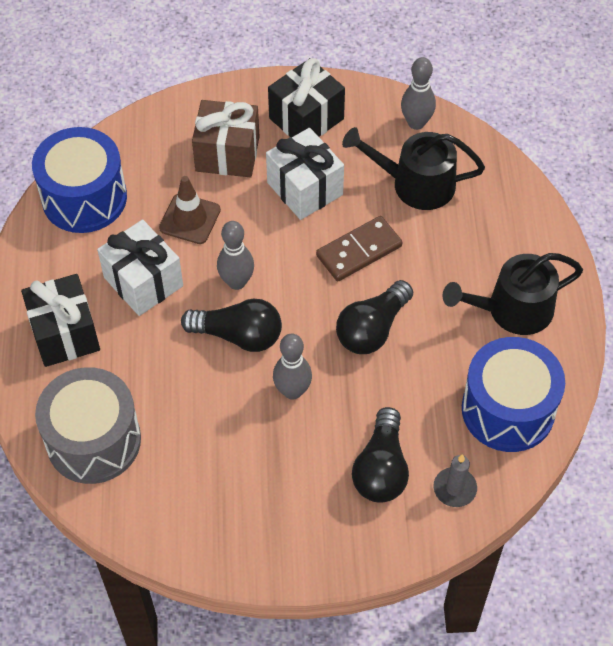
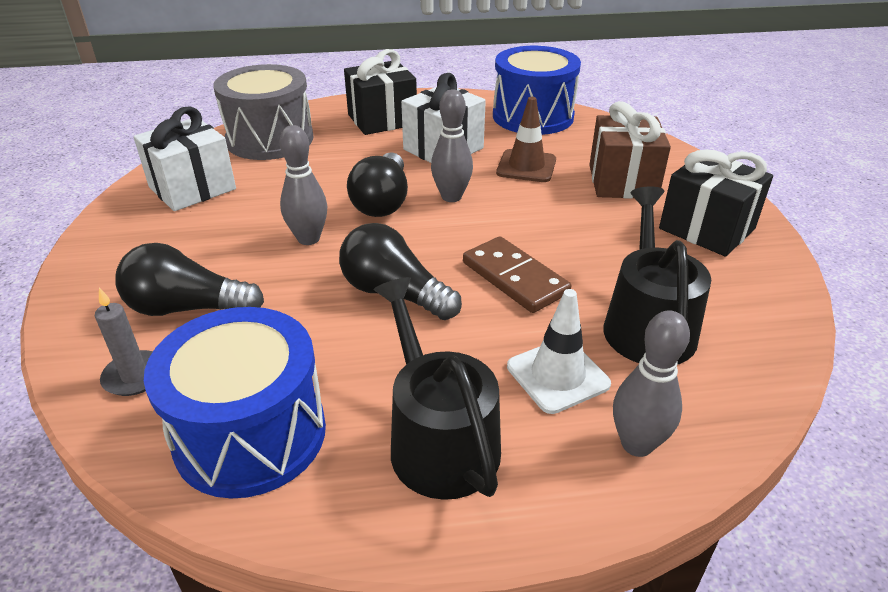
camera: 85 degrees right, 20 degrees down
white gift [266,128,344,220] -> white gift moved to [133,106,236,211]
grey bowling pin [401,57,436,130] -> grey bowling pin moved to [613,311,690,457]
none -> white traffic cone [507,289,611,414]

